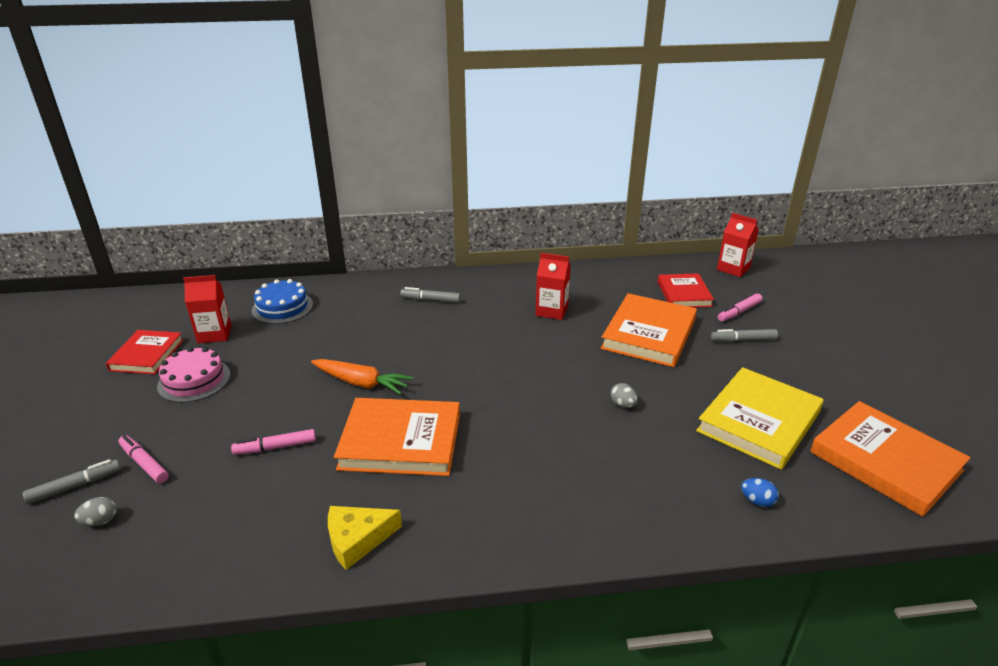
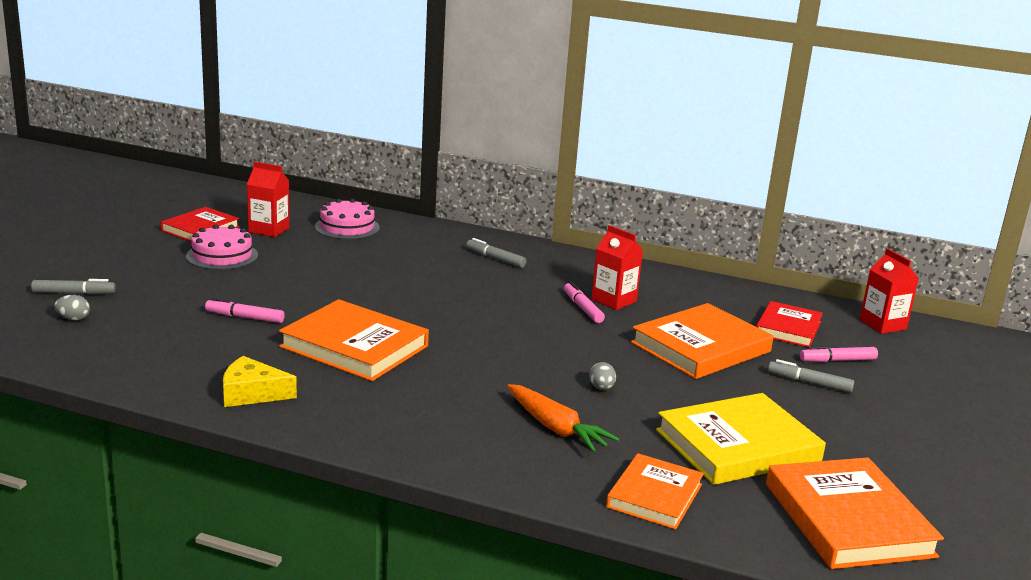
camera: 25 degrees right, 10 degrees down
pink marker [118,435,169,483] -> pink marker moved to [564,282,605,323]
blue cake [252,279,313,324] -> pink cake [315,198,380,239]
orange carrot [311,359,413,395] -> orange carrot moved to [507,384,619,452]
blue egg [741,478,779,507] -> orange book [606,453,704,530]

